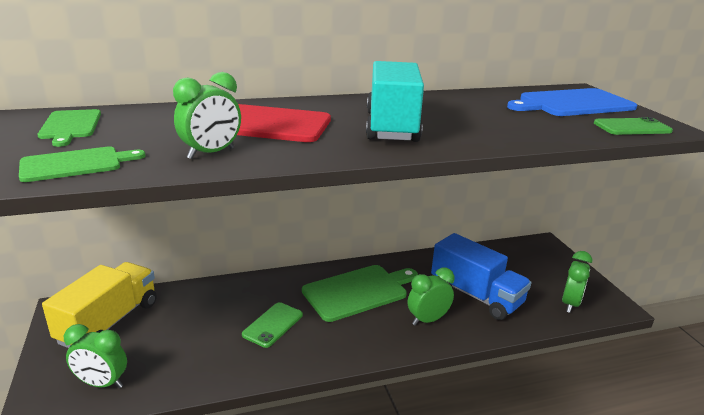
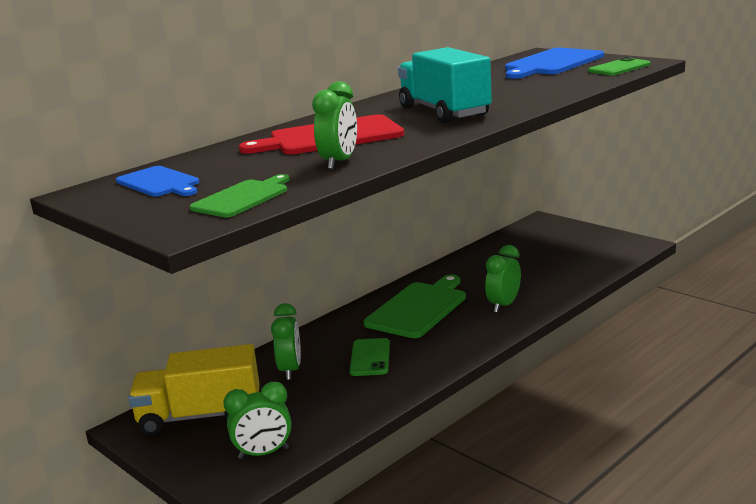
camera: 25 degrees left, 5 degrees down
green cutting board [37,109,101,147] -> blue cutting board [116,166,199,196]
yellow truck [42,262,157,348] -> yellow truck turned 90 degrees counterclockwise [128,344,259,435]
blue truck [431,233,531,320] -> none
green clock [562,251,592,313] -> green clock moved to [271,303,301,380]

